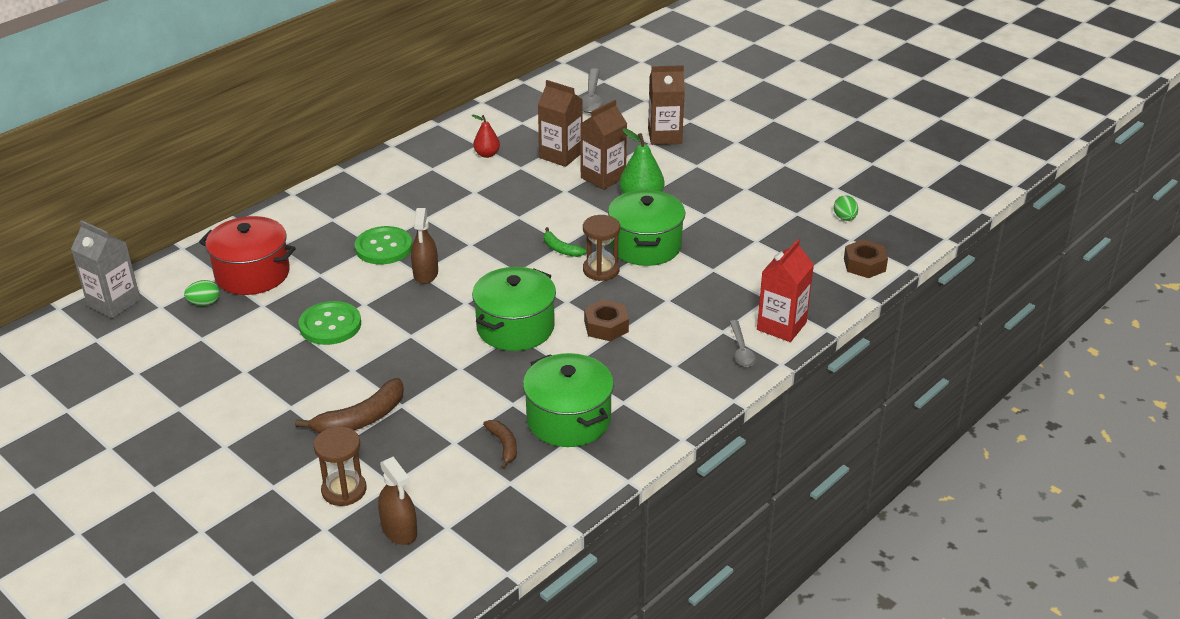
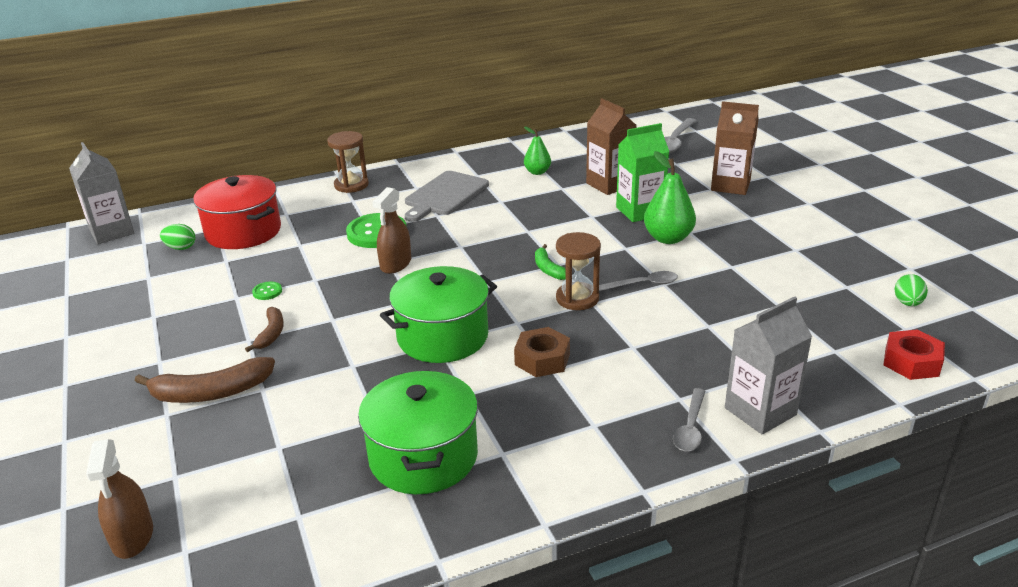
camera: 25 degrees right, 5 degrees down
green button [299,301,361,345] -> green button [252,282,282,300], size x0.44
brown hourglass [314,427,366,506] -> brown hourglass moved to [327,131,369,193]
red pear [472,114,500,158] -> green pear [524,127,551,175]
brown banana [483,420,517,469] -> brown banana moved to [245,307,284,352]
brown carton [580,100,627,190] -> green carton [616,123,669,222]
green pot [608,190,685,266] -> grey spoon [599,271,678,291]
red carton [757,239,814,342] -> grey carton [725,296,812,434]
brown nut [844,240,888,278] -> red nut [883,329,945,380]
none -> grey cutting board [405,171,489,222]

